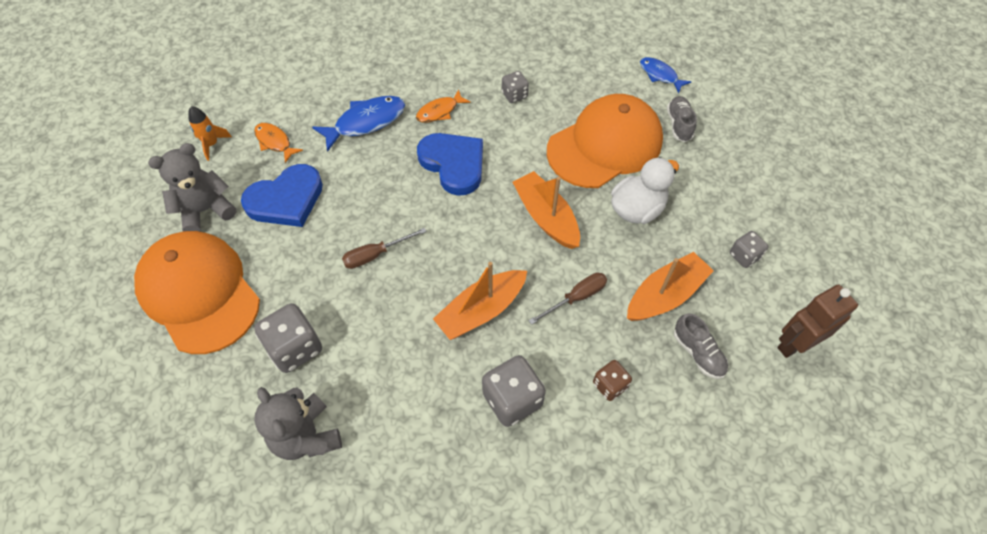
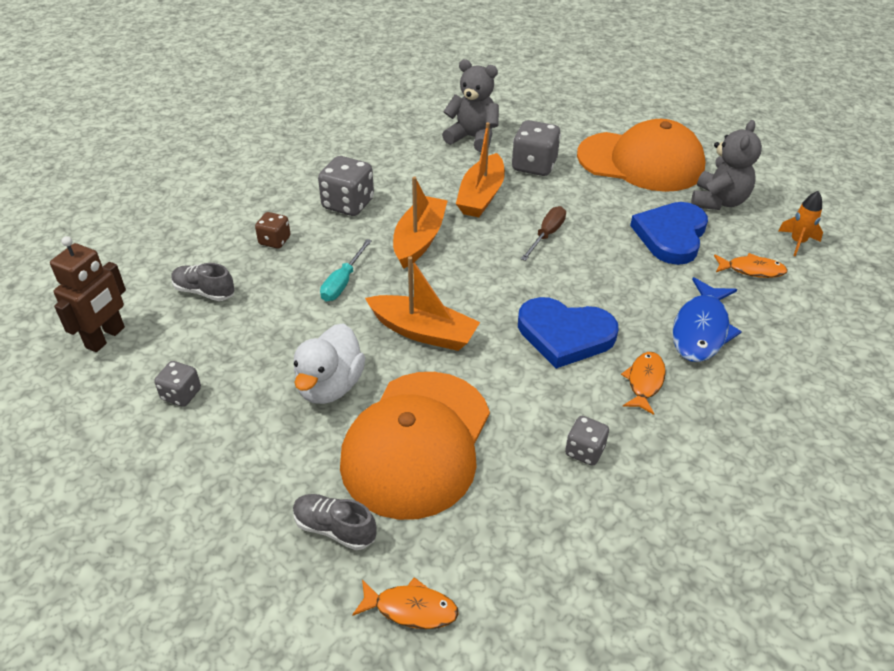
camera: 145 degrees right, 15 degrees down
brown screwdriver [529,272,607,325] -> turquoise screwdriver [320,239,372,302]
orange boat [627,252,714,321] -> orange boat moved to [456,122,505,217]
blue fish [640,57,691,94] -> orange fish [352,577,459,629]
grey shoe [667,96,697,142] -> grey shoe turned 150 degrees clockwise [293,494,377,550]

